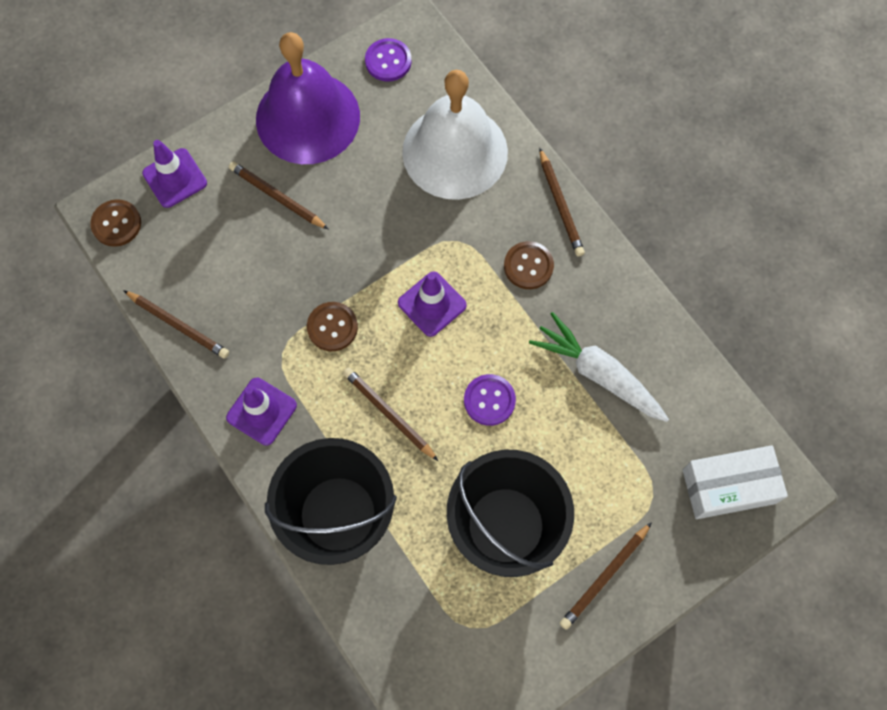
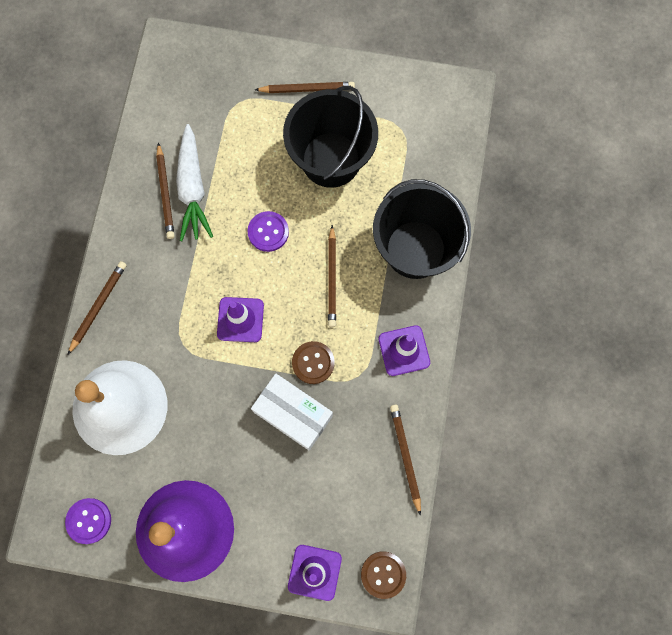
camera: 135 degrees left, 5 degrees up
brown pencil [229,161,329,230] -> brown pencil moved to [156,142,175,239]
brown button [504,241,554,289] -> none
white box [683,445,788,519] -> white box moved to [251,373,333,450]

